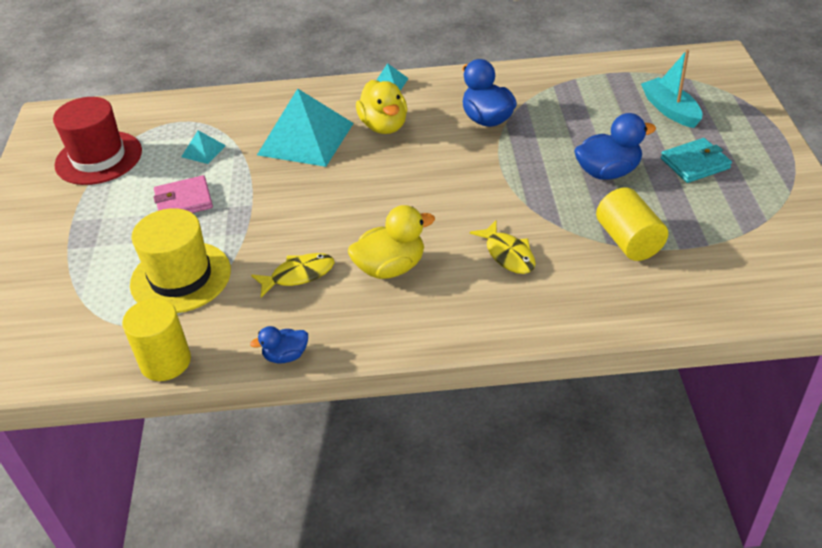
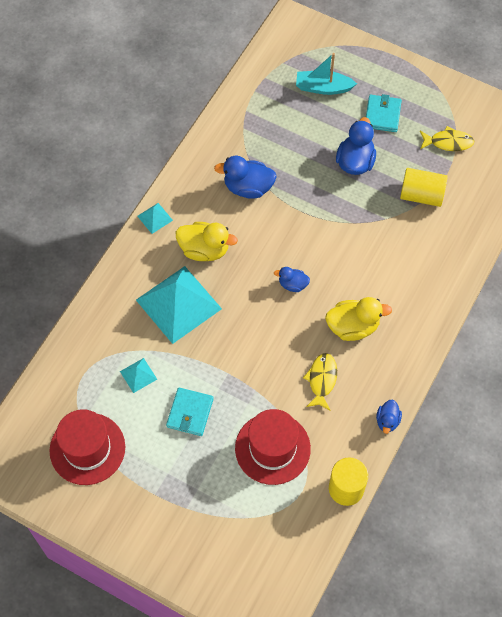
camera: 60 degrees left, 20 degrees up
yellow hat [130,208,231,313] -> red hat [235,409,311,485]
pink wallet [153,175,213,213] -> turquoise wallet [166,387,214,436]
yellow duck [348,205,435,279] -> yellow duck turned 75 degrees clockwise [325,297,392,341]
yellow fish [470,221,536,274] -> yellow fish moved to [420,126,475,151]
none -> blue duck [274,267,310,292]

